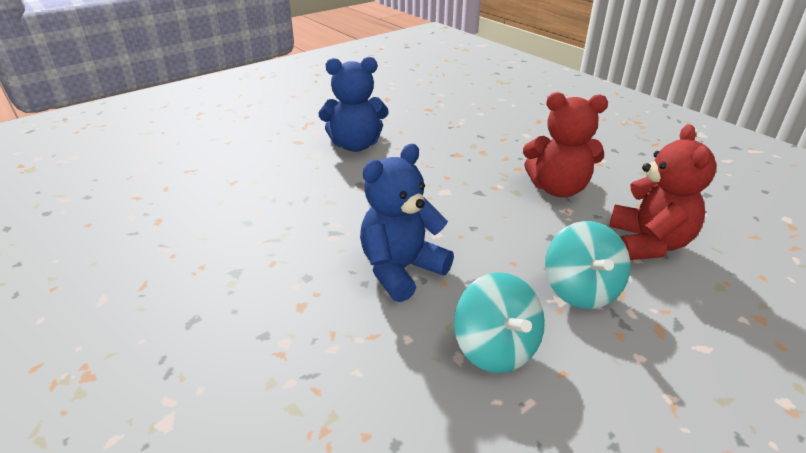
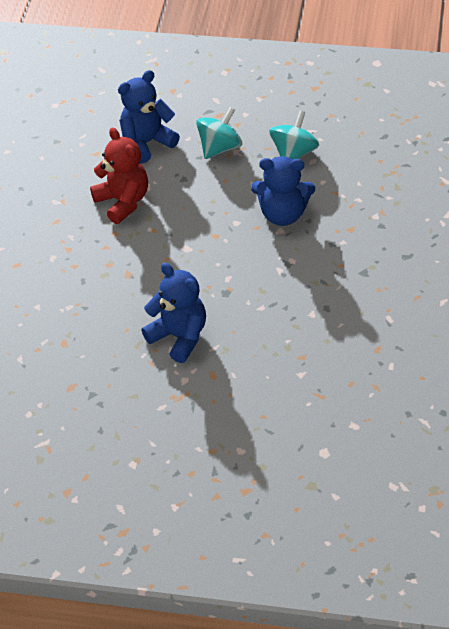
camera: 130 degrees left, 15 degrees up
red teddy bear [609,124,716,260] -> blue teddy bear [118,70,180,164]

